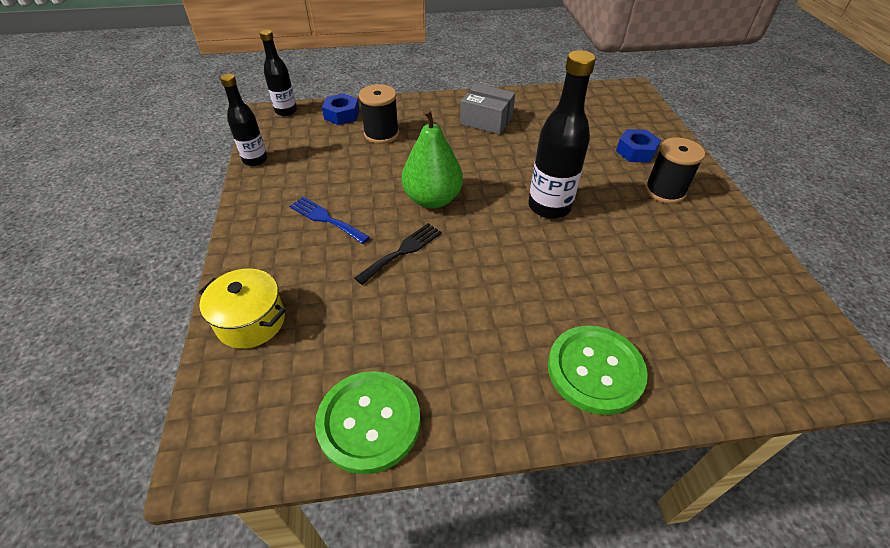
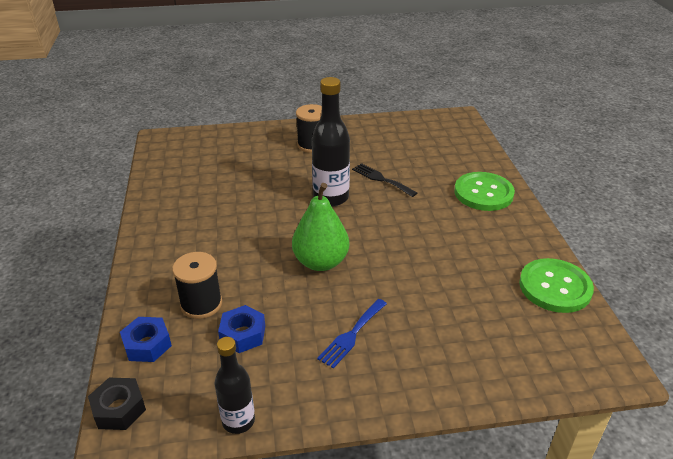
camera: 90 degrees left, 10 degrees down
yellow pot [199,268,285,349] -> none
black bottle [260,29,297,116] -> black nut [88,378,146,430]
black fork [355,223,442,285] -> black fork moved to [352,163,417,197]
grey box [460,84,515,134] -> none
blue nut [616,129,661,163] -> blue nut moved to [218,305,265,353]

